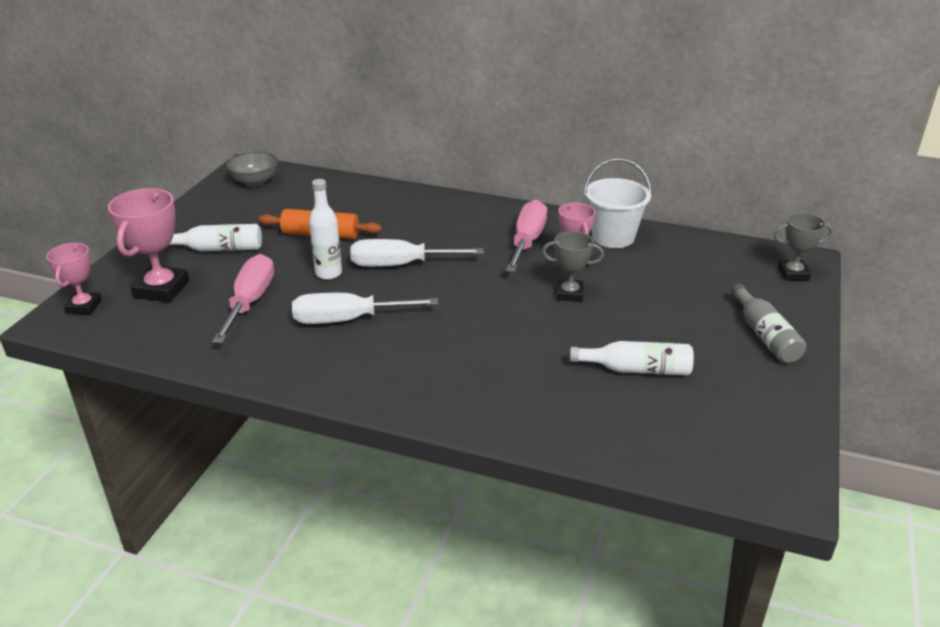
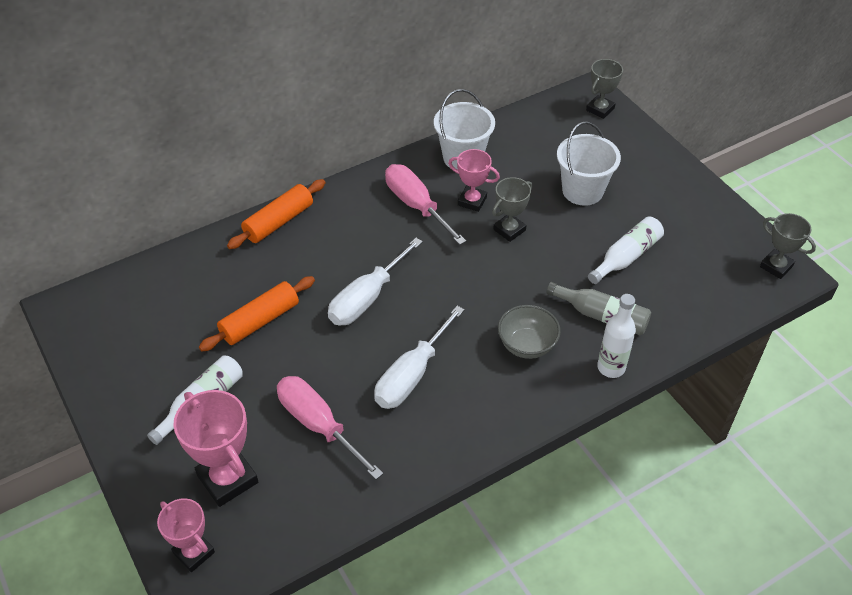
camera: 50 degrees left, 15 degrees up
grey bowl [226,151,278,187] -> grey bowl moved to [498,305,561,359]
white bottle [309,179,342,280] -> white bottle moved to [597,294,636,378]
grey bottle [731,284,806,363] -> grey bottle moved to [546,282,651,335]
none -> orange rolling pin [227,179,326,249]
none -> white bucket [557,121,621,206]
none -> grey trophy [760,213,816,279]

